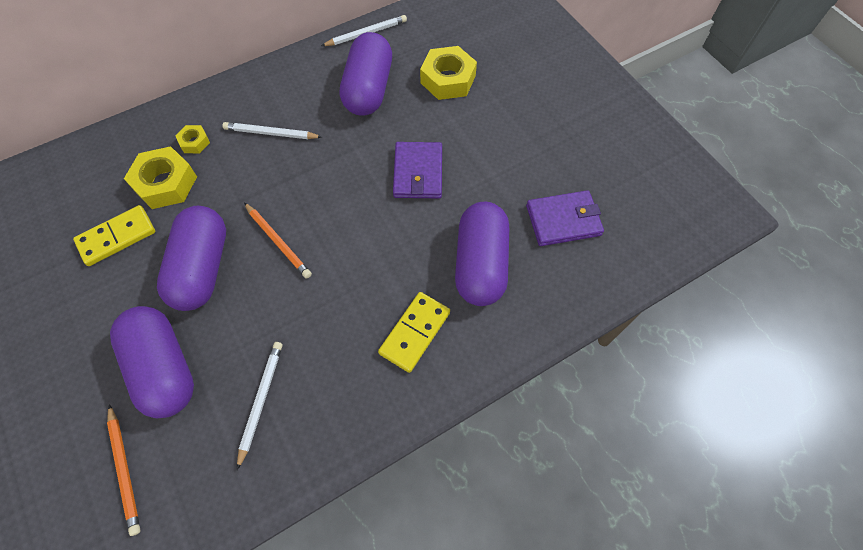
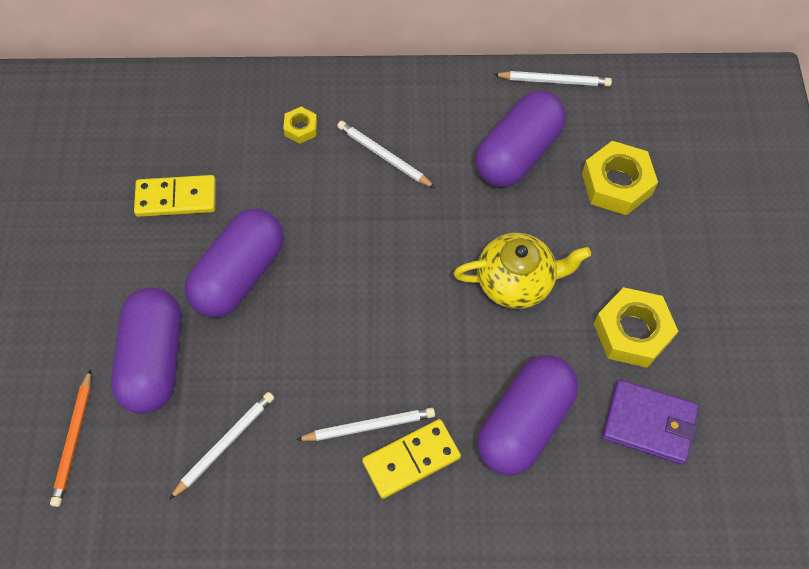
camera: 30 degrees right, 0 degrees up
yellow nut [124,146,197,209] -> yellow nut moved to [594,287,678,368]
orange pencil [244,203,312,279] -> none
purple wallet [393,142,442,198] -> yellow teapot [454,233,591,309]
none -> white pencil [296,407,435,441]

